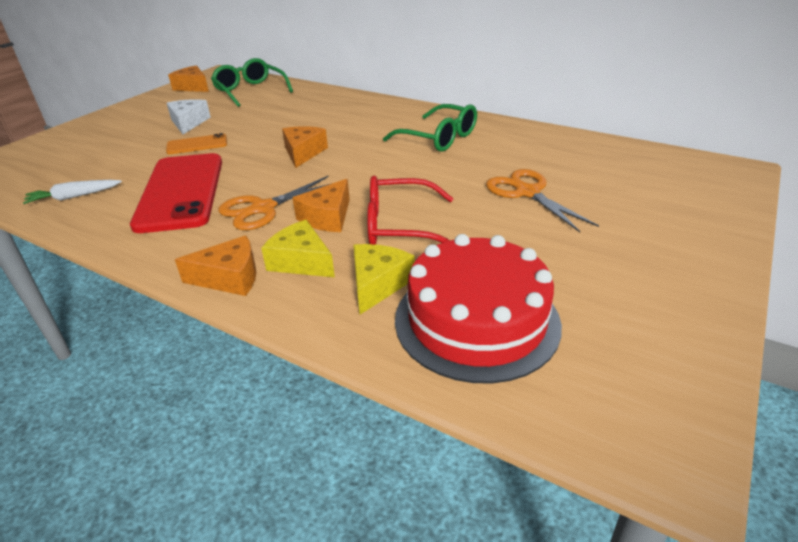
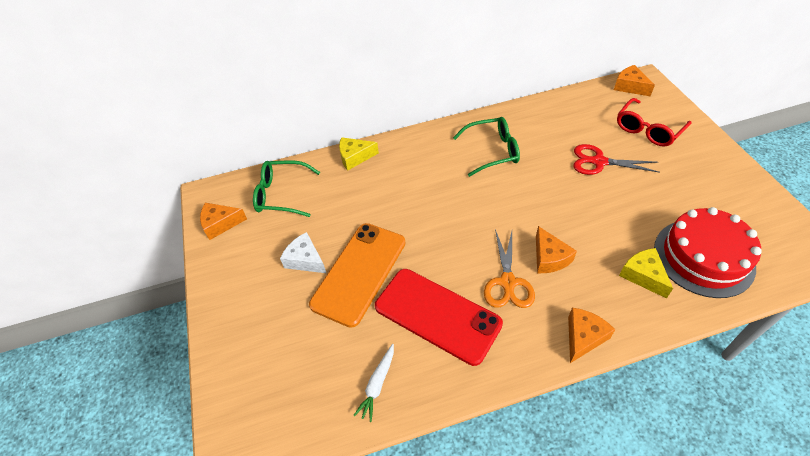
camera: 45 degrees left, 15 degrees up
orange phone [166,133,227,154] -> orange phone [309,223,406,328], size x2.13
yellow cheese [261,220,335,277] -> yellow cheese moved to [339,137,379,171]
orange cheese [282,126,328,168] -> orange cheese moved to [614,65,655,96]
red glasses [367,176,454,245] -> red glasses moved to [617,98,692,146]
orange scissors [486,169,599,232] -> red scissors [573,144,660,175]

